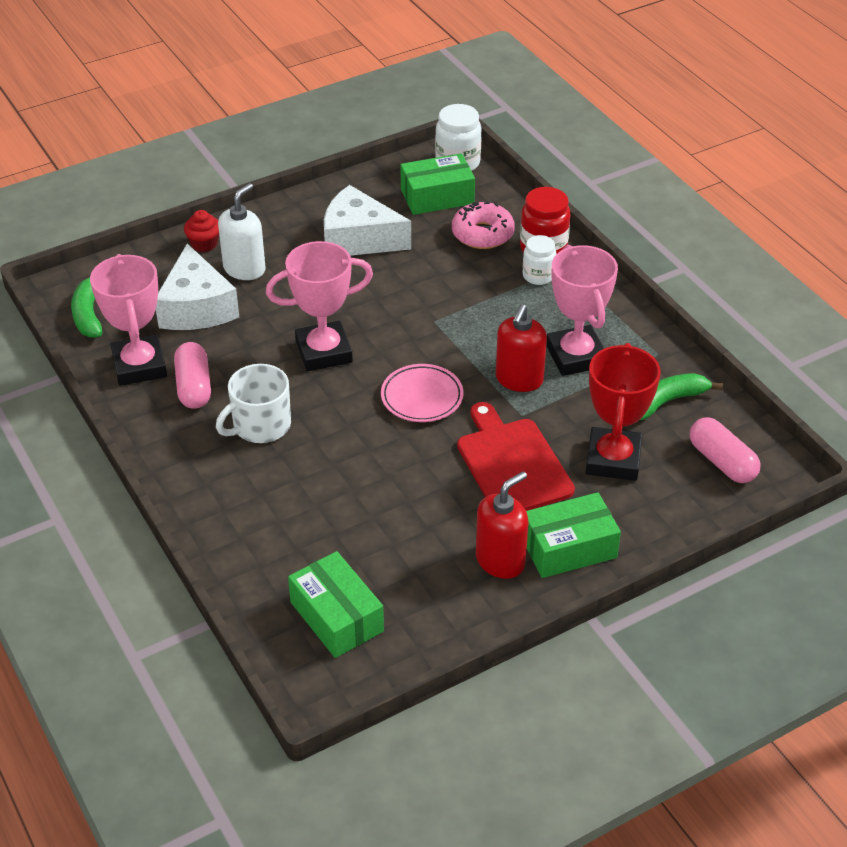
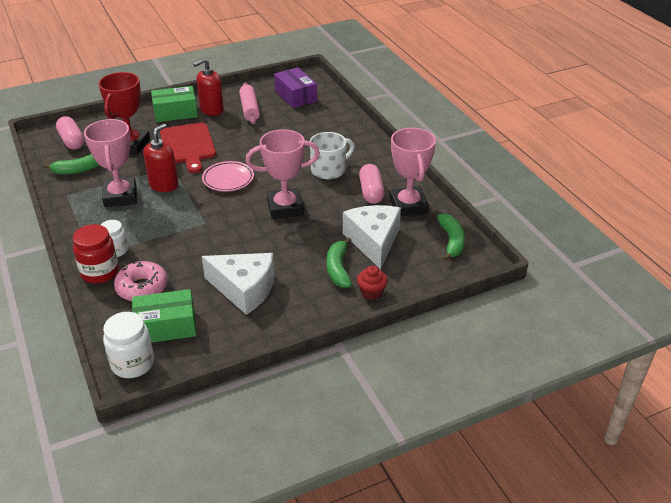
camera: 175 degrees left, 5 degrees down
white soap dispenser [218,183,266,280] -> green banana [327,237,352,288]
green box [288,551,384,658] -> purple box [274,67,317,108]
none -> pink rolling pin [239,82,260,125]

